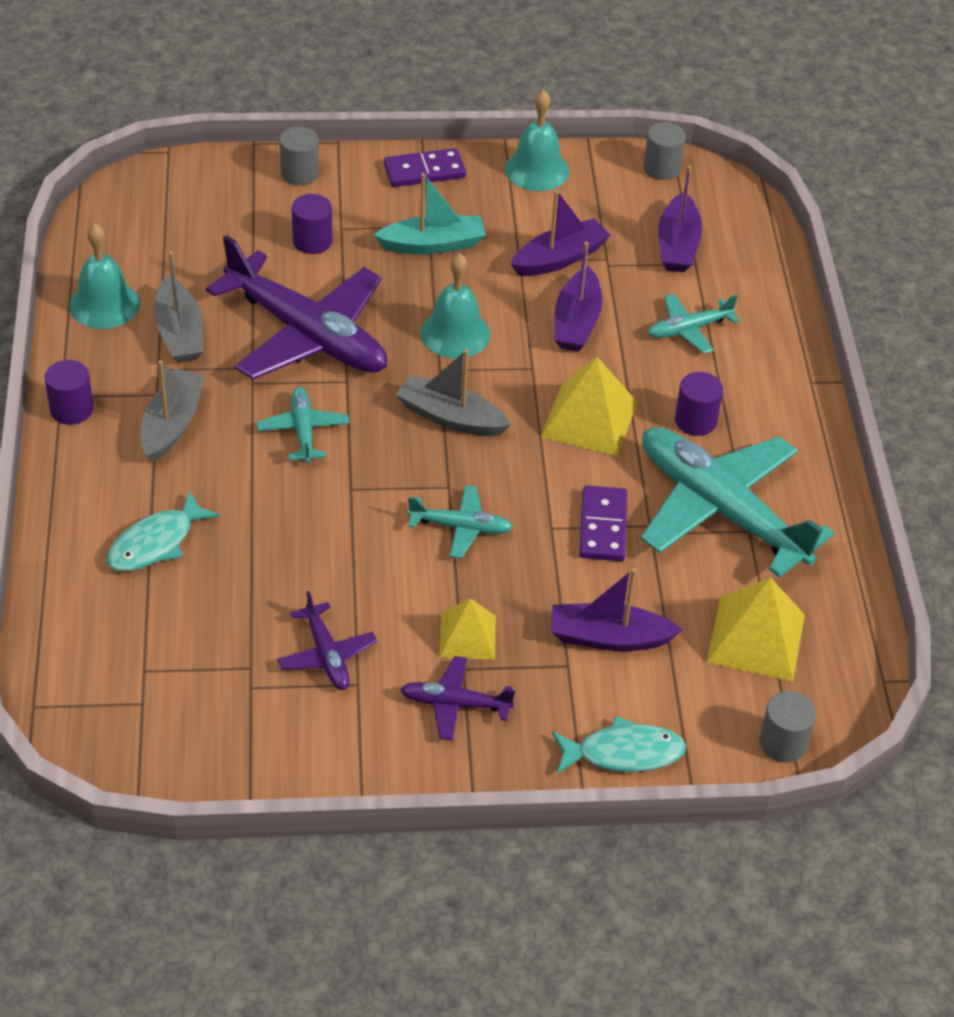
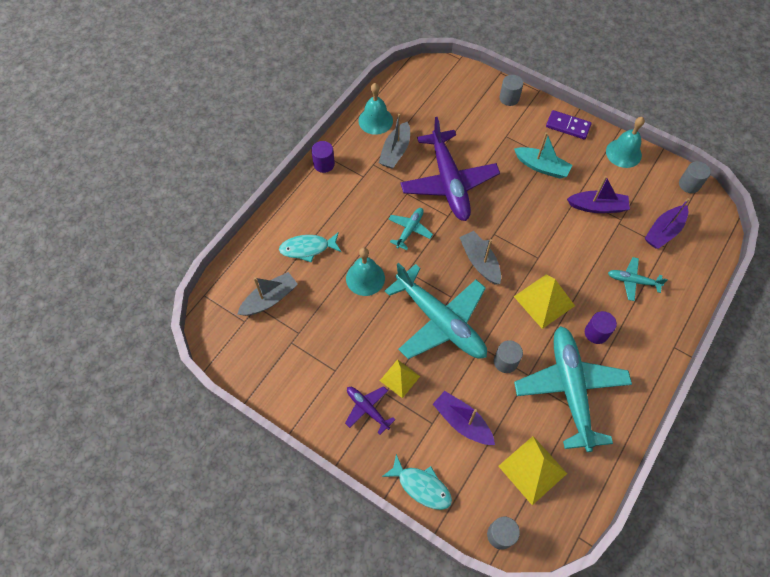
camera: 40 degrees right, 15 degrees up
grey boat [141,360,205,462] -> grey boat moved to [237,272,298,316]
purple plane [277,591,377,690] -> none
purple cylinder [292,194,333,254] -> none
turquoise plane [407,485,513,559] -> turquoise plane [385,263,487,359], size x2.17
turquoise bell [421,253,490,358] -> turquoise bell moved to [346,248,385,296]
purple boat [554,242,602,351] -> none
purple domino [579,485,627,561] -> grey cylinder [494,340,523,373]

